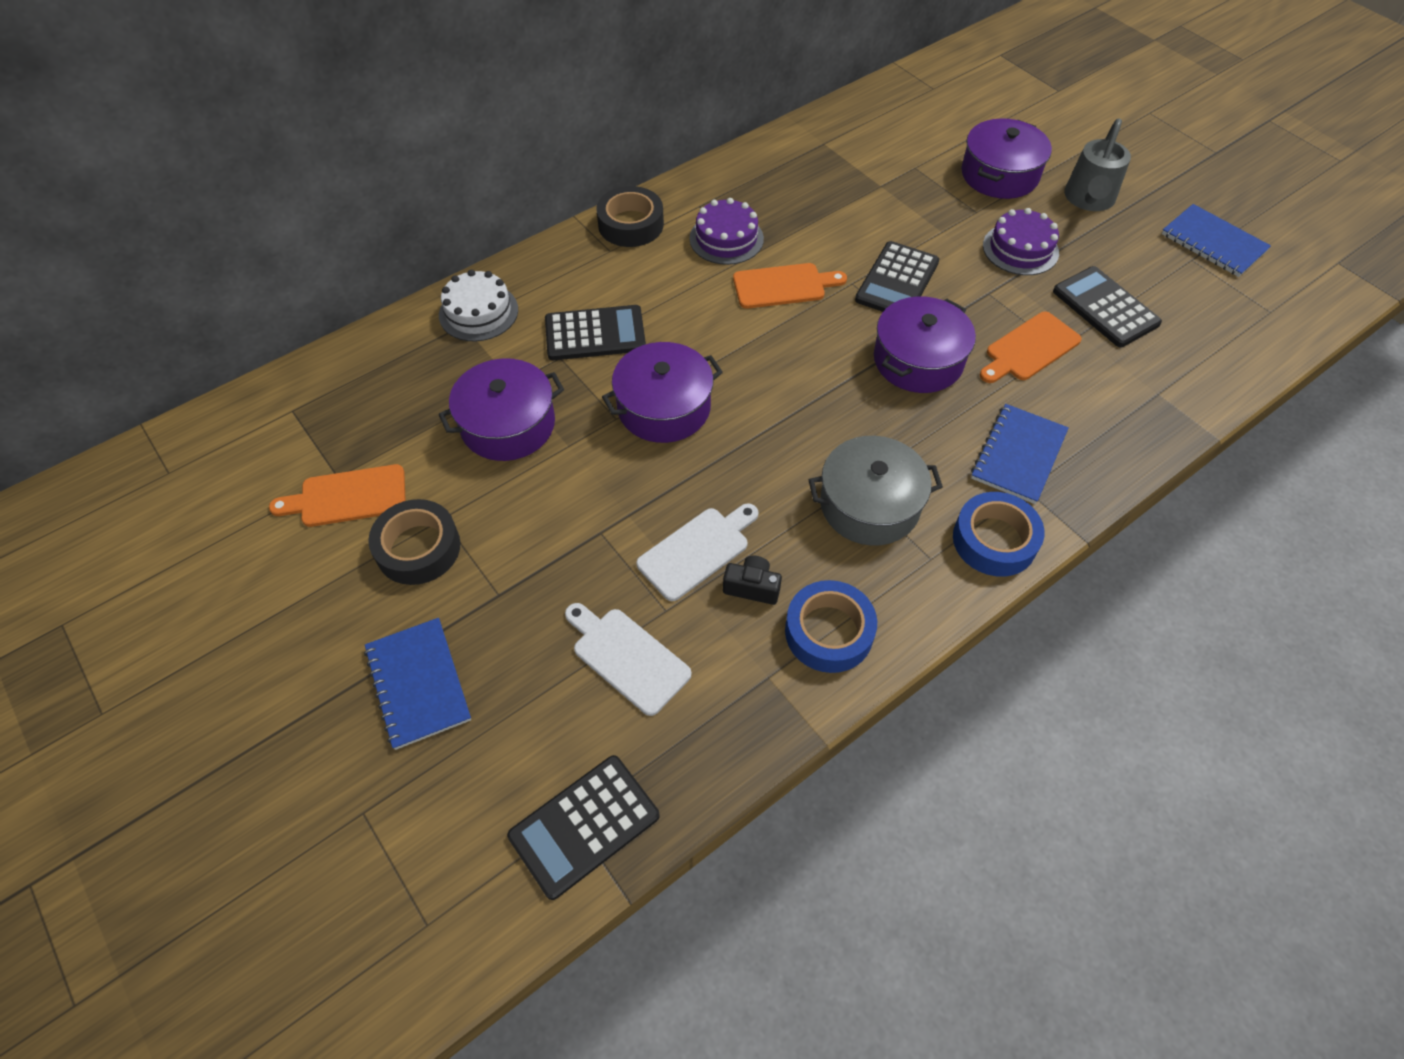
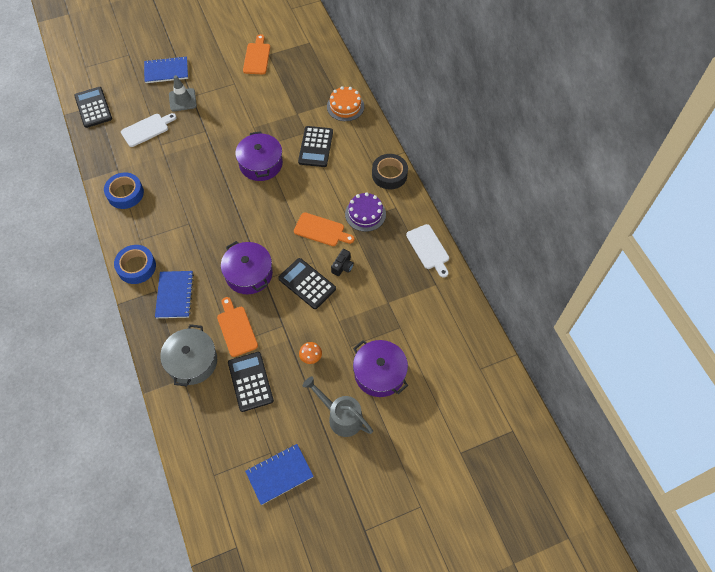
camera: 105 degrees right, 5 degrees up
black tape [368,499,461,585] -> none
white cake [439,270,518,342] -> orange cake [327,86,364,121]
purple pot [439,358,564,461] -> none
white cutting board [636,503,758,601] -> white cutting board moved to [406,224,449,278]
black camera [723,556,782,605] -> black camera moved to [331,249,354,276]
orange cutting board [733,263,847,309] -> orange cutting board turned 75 degrees counterclockwise [294,212,355,246]
grey pot [809,436,943,546] -> grey pot moved to [160,324,217,387]
blue notebook [971,404,1069,504] -> blue notebook turned 45 degrees clockwise [155,271,194,318]
purple cake [983,208,1059,275] -> orange mushroom [299,342,322,364]
black calculator [1053,266,1162,347] -> black calculator turned 90 degrees counterclockwise [228,352,274,412]
none -> grey traffic cone [169,75,197,111]

